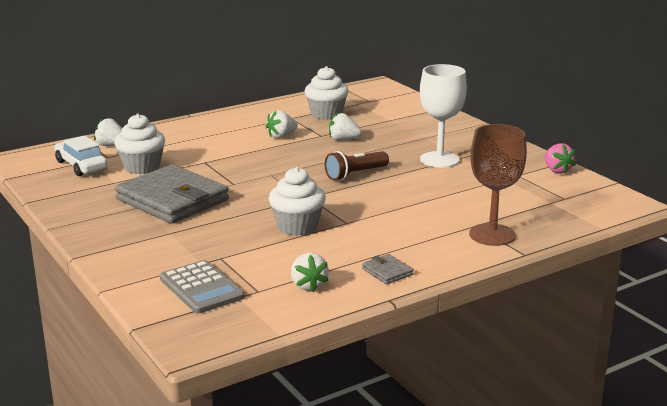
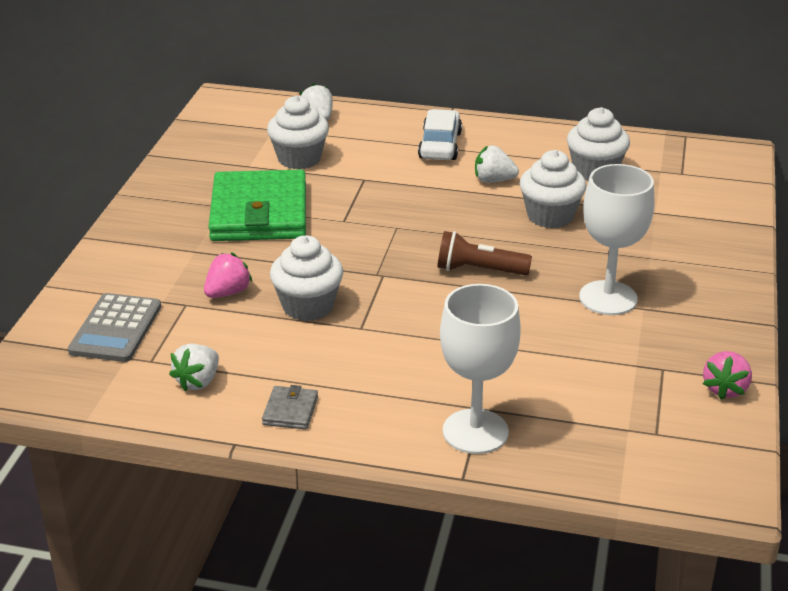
camera: 45 degrees right, 10 degrees up
white car [54,135,108,176] -> white car moved to [418,109,462,160]
grey wallet [115,165,229,224] -> green wallet [208,170,306,241]
white strawberry [329,113,362,141] -> white cupcake [520,150,586,228]
brown goblet [469,124,527,246] -> white goblet [440,284,521,454]
none -> pink strawberry [204,252,252,298]

